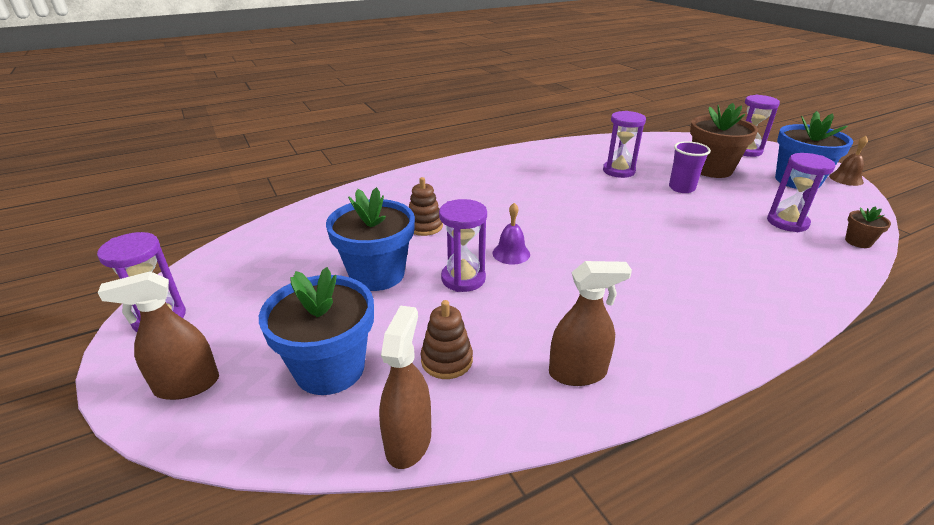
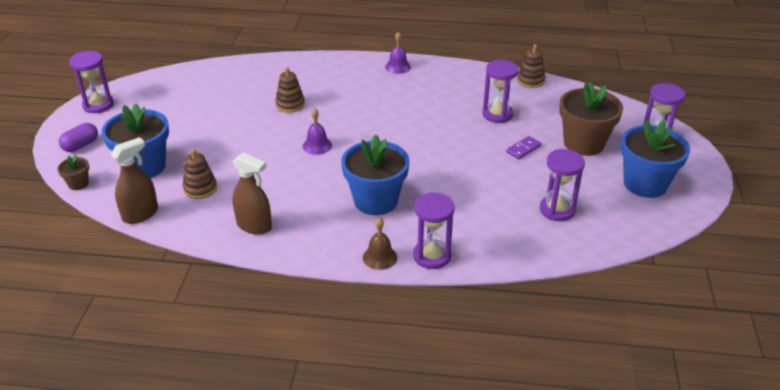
camera: 35 degrees right, 5 degrees up
brown spray bottle [98,271,219,400] -> purple capsule [59,123,98,152]
blue flower pot [326,187,415,291] -> blue flower pot moved to [341,134,410,215]
purple hourglass [439,199,487,292] -> purple hourglass moved to [413,192,455,269]
purple cup [669,141,711,193] -> purple domino [506,136,541,159]
brown bell [829,136,868,186] -> brown bell moved to [363,217,397,270]
brown flower pot [845,206,891,248] -> brown flower pot moved to [57,155,89,190]
none -> purple bell [385,32,411,74]
none -> brown stacking toy [517,44,546,88]

